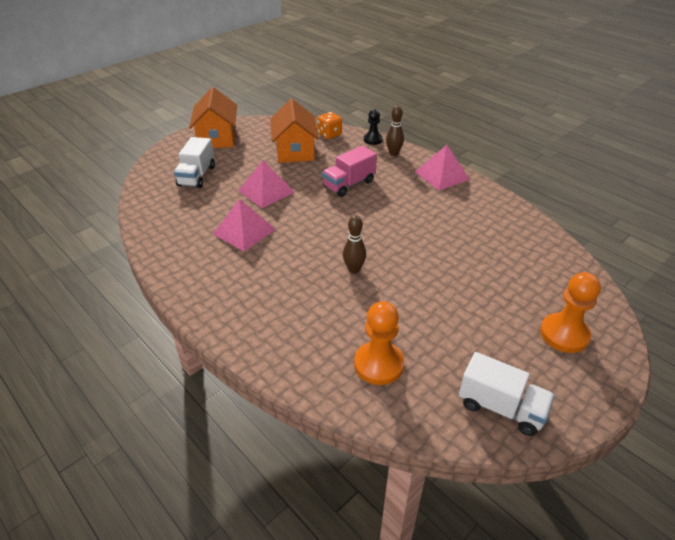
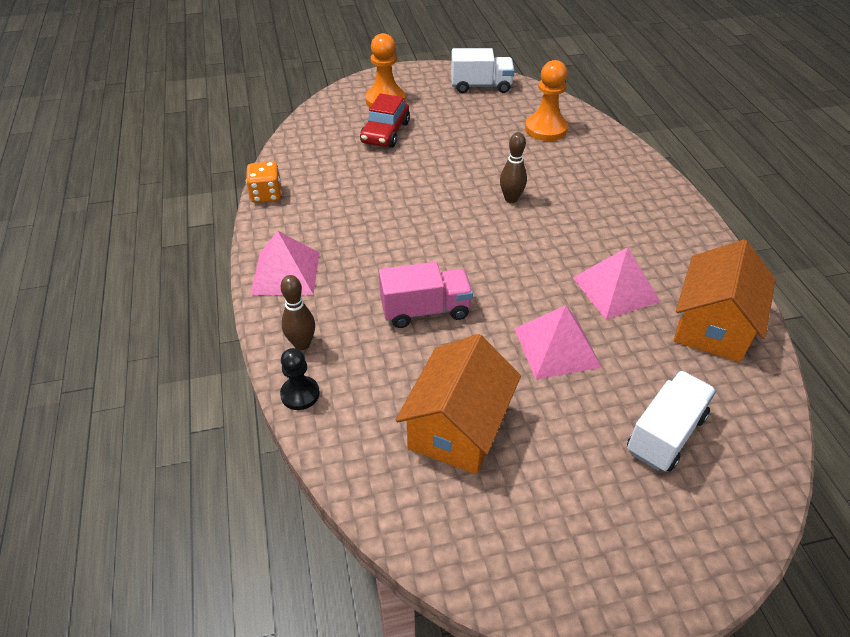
camera: 150 degrees left, 5 degrees up
orange house [189,87,237,148] -> orange house moved to [674,240,776,362]
orange dice [317,112,342,139] -> orange dice moved to [246,162,282,203]
white truck [459,352,555,436] -> white truck turned 120 degrees clockwise [451,48,515,93]
none -> red car [360,93,410,148]

